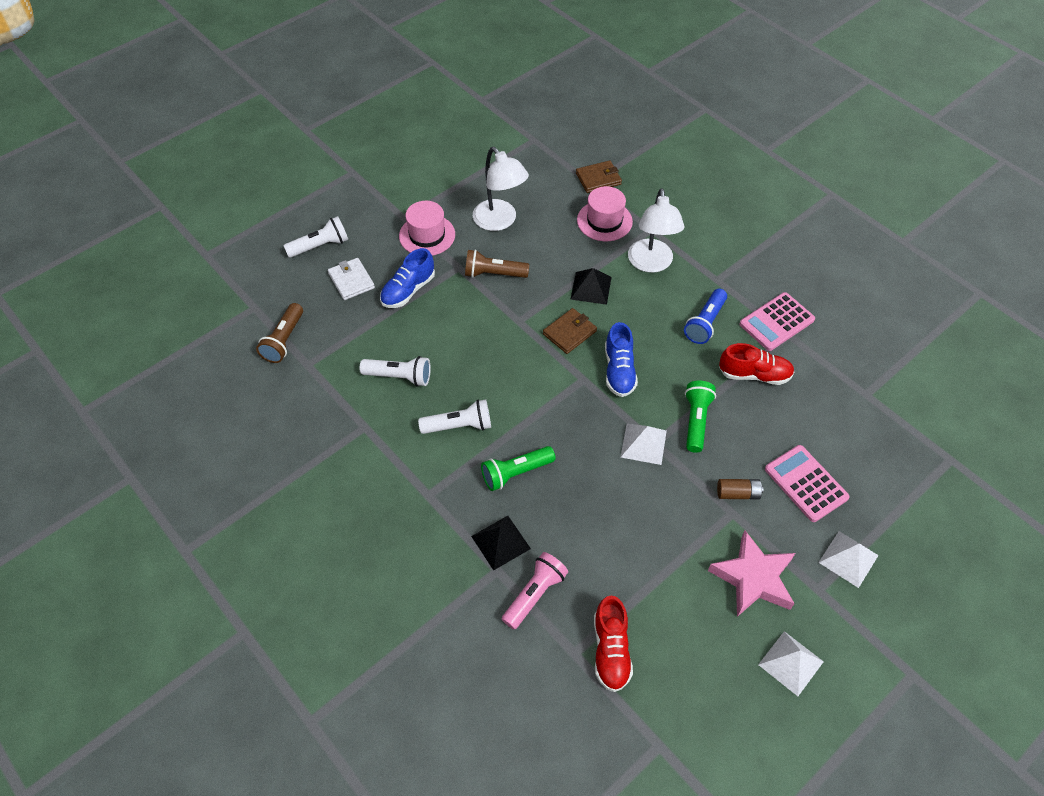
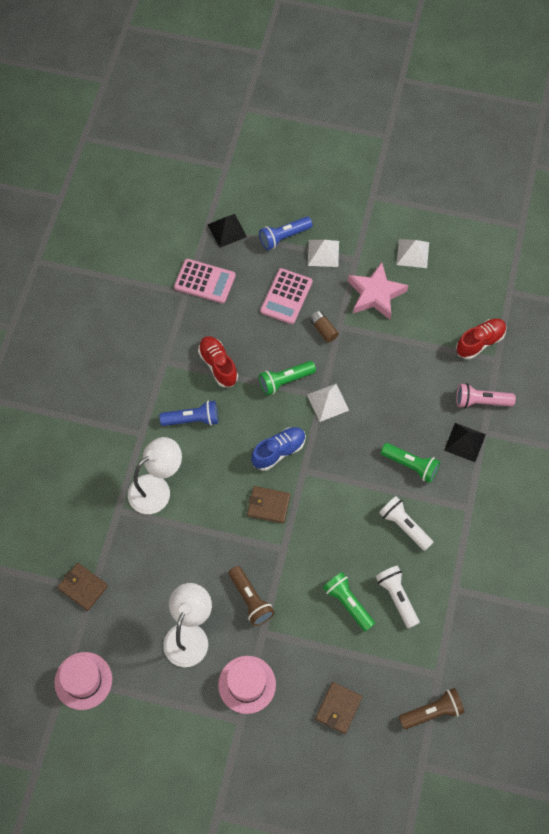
camera: 125 degrees left, 10 degrees up
white flashlight [284,216,348,258] -> none
white wallet [328,258,375,300] -> brown wallet [315,682,362,734]
blue shoe [380,248,435,308] -> none
black pyramid [571,268,612,305] -> black pyramid moved to [207,214,247,248]
pink hat [577,186,633,241] -> pink hat moved to [54,652,112,710]
pink calculator [740,292,815,351] -> pink calculator moved to [174,259,236,303]
none -> blue flashlight [259,217,313,250]
none -> green flashlight [323,572,375,632]

